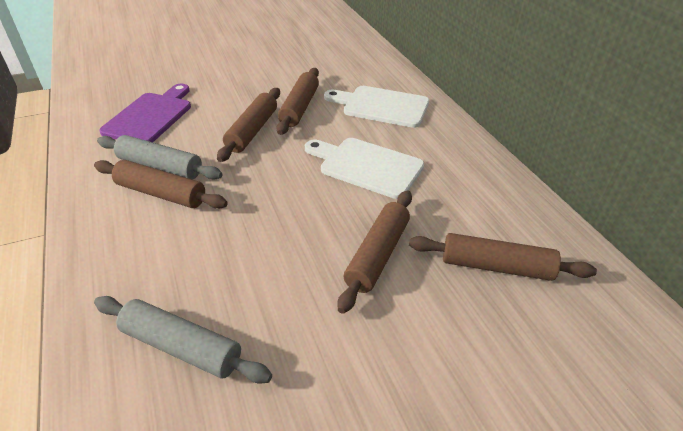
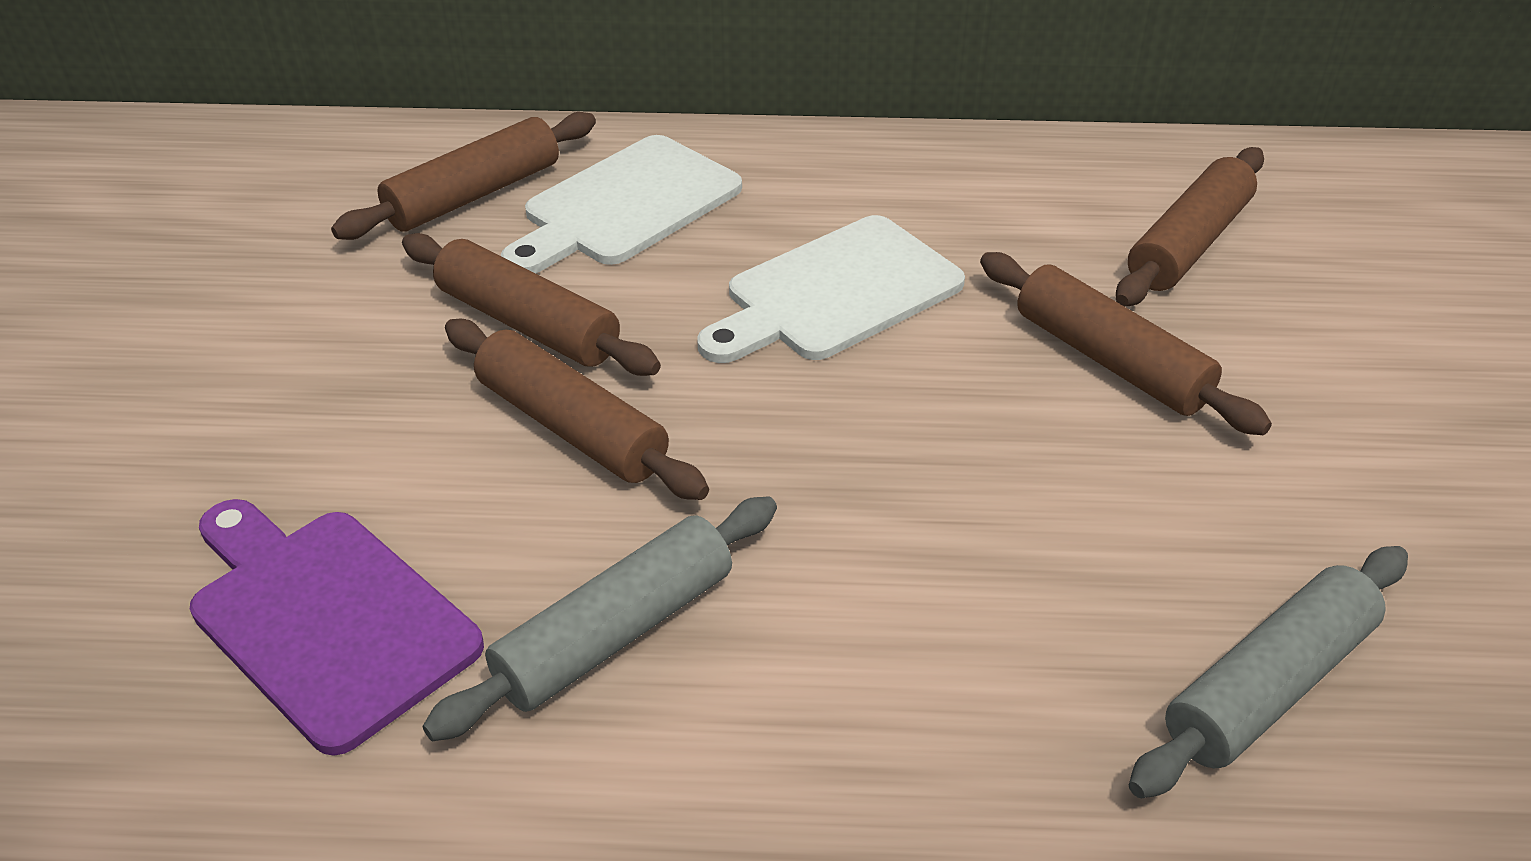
camera: 65 degrees left, 0 degrees up
brown rolling pin [94,160,228,209] -> brown rolling pin moved to [331,112,596,240]

